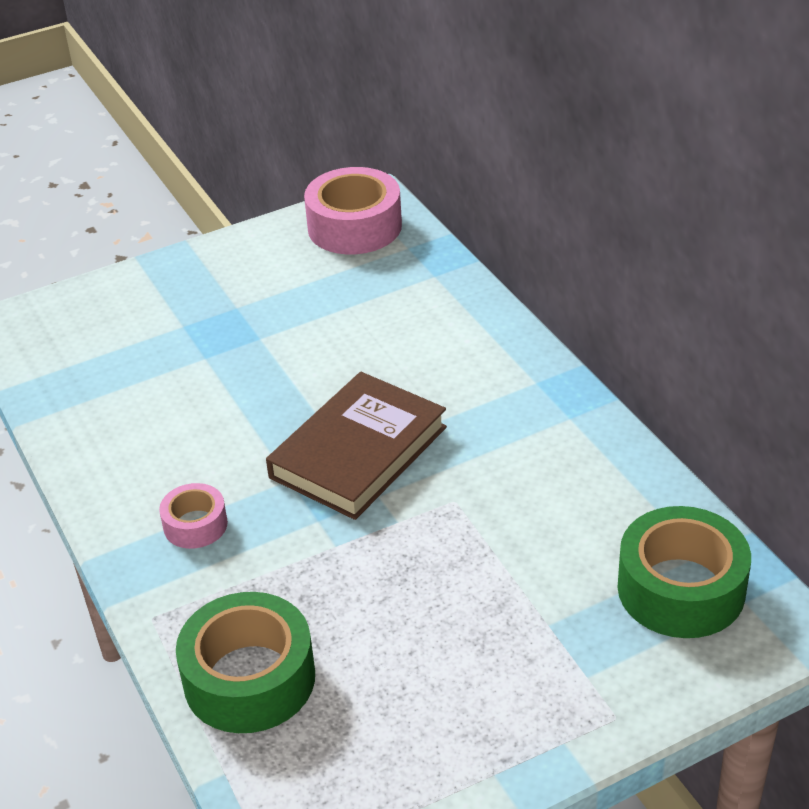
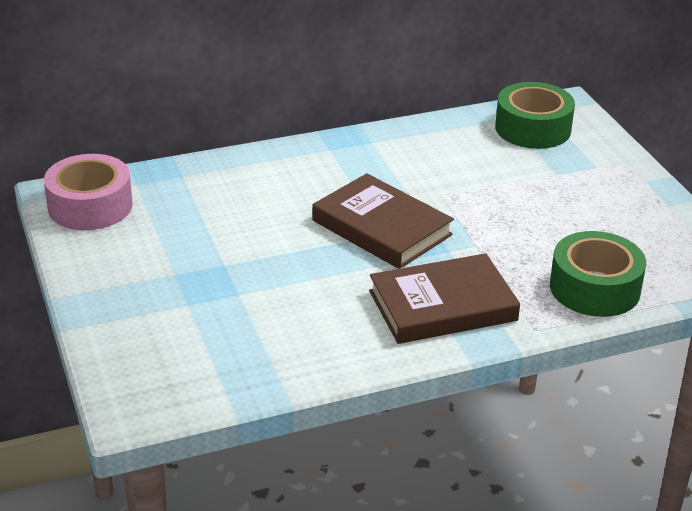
camera: 85 degrees left, 5 degrees down
pink tape [159,483,228,549] -> brown book [369,253,520,344]

